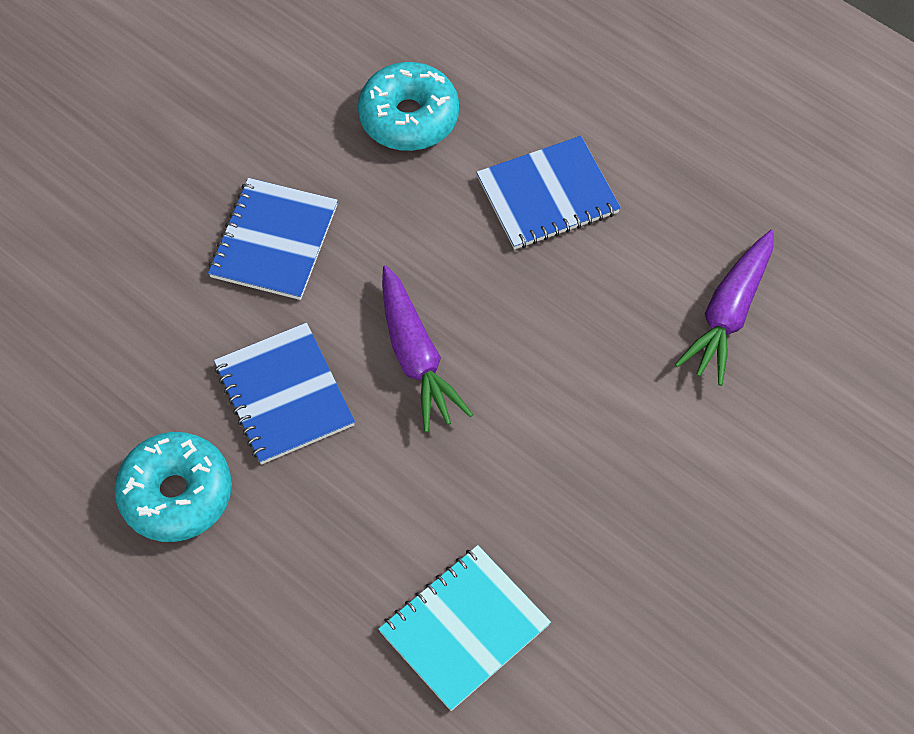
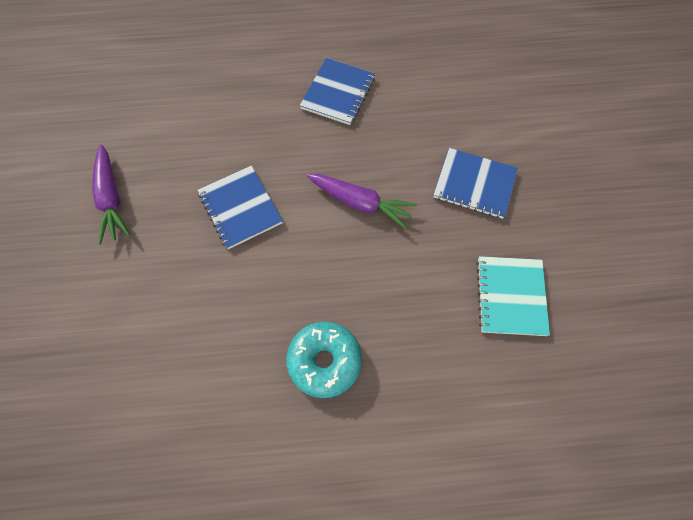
camera: 45 degrees left, 5 degrees up
blue notebook [214,323,355,464] -> blue notebook moved to [433,148,518,219]
turquoise donut [358,62,459,151] -> none
purple carrot [675,230,774,386] -> purple carrot moved to [92,145,130,244]

